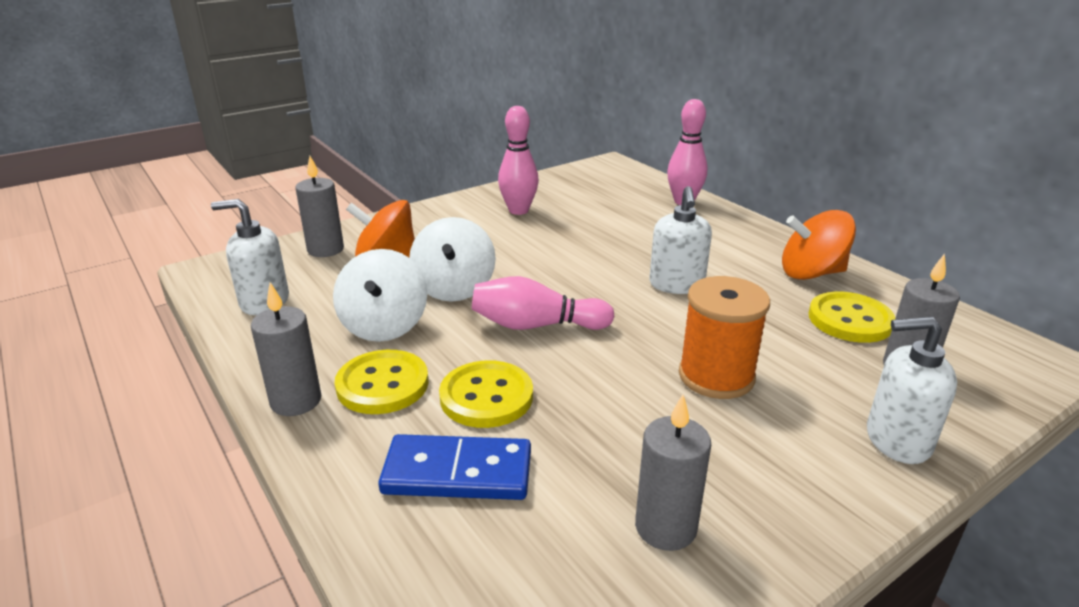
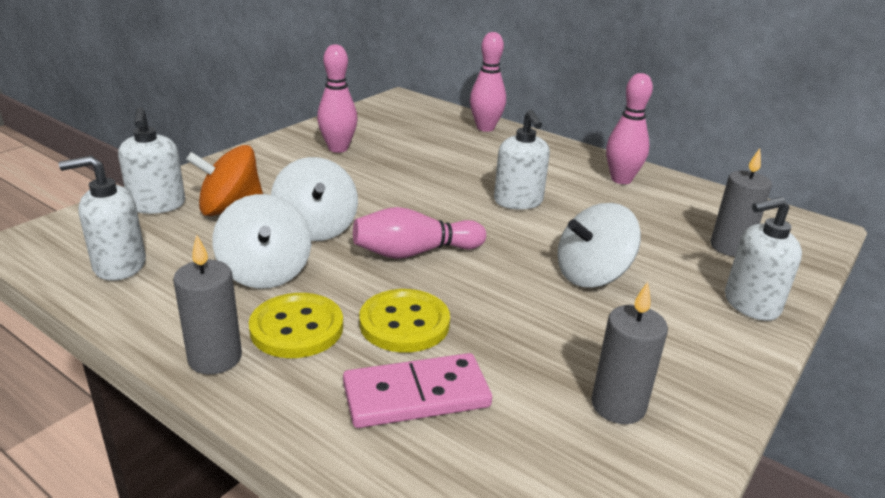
camera: 20 degrees left, 0 degrees up
grey candle [296,156,344,257] -> white soap dispenser [118,107,185,214]
blue domino [378,434,531,500] -> pink domino [343,353,492,428]
orange spool [679,276,770,399] -> white spinning top [558,203,641,287]
orange spinning top [782,210,856,280] -> pink bowling pin [606,73,653,184]
yellow button [809,292,895,343] -> none

